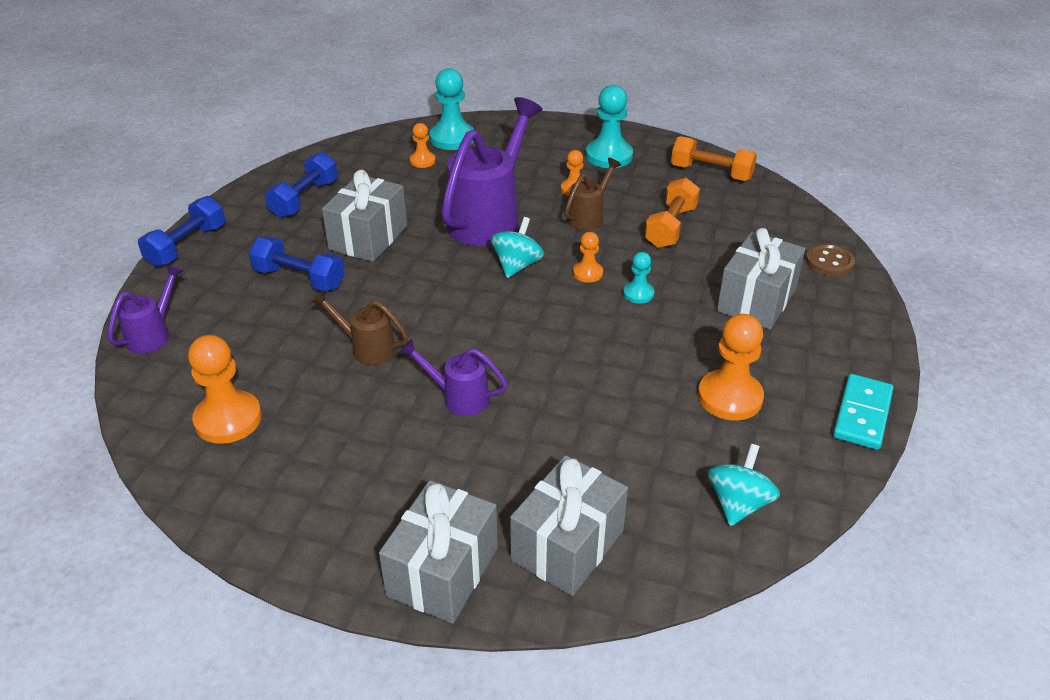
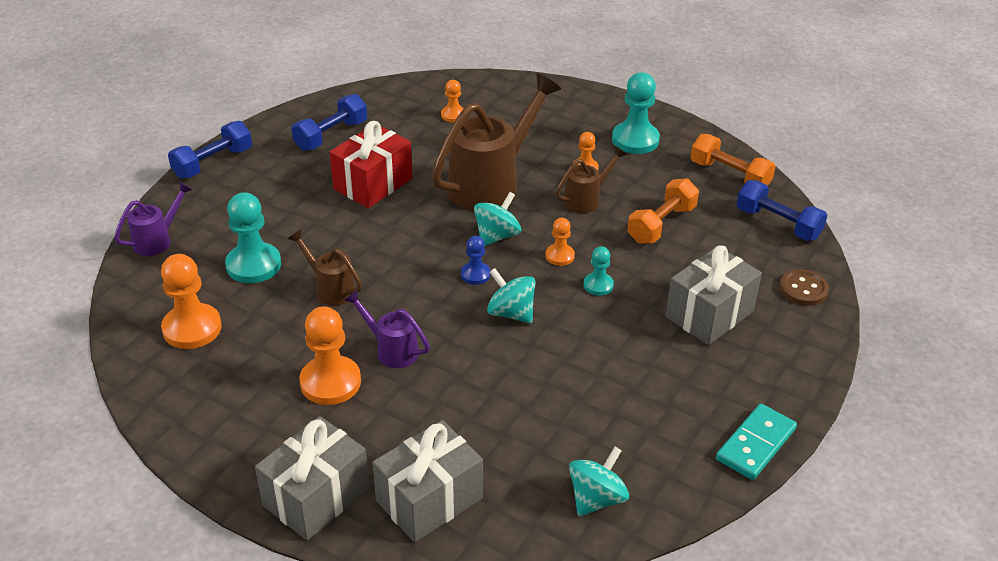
camera: 15 degrees right, 0 degrees up
blue dumbbell [249,236,345,291] -> blue dumbbell moved to [736,180,827,241]
grey gift [322,170,407,262] -> red gift [330,121,412,208]
turquoise pawn [429,68,474,150] -> turquoise pawn moved to [225,192,281,283]
purple watering can [441,97,542,246] -> brown watering can [432,73,561,211]
orange pawn [698,314,764,421] -> orange pawn moved to [299,306,361,405]
none -> blue pawn [461,236,491,285]
none -> turquoise spinning top [487,268,535,323]

